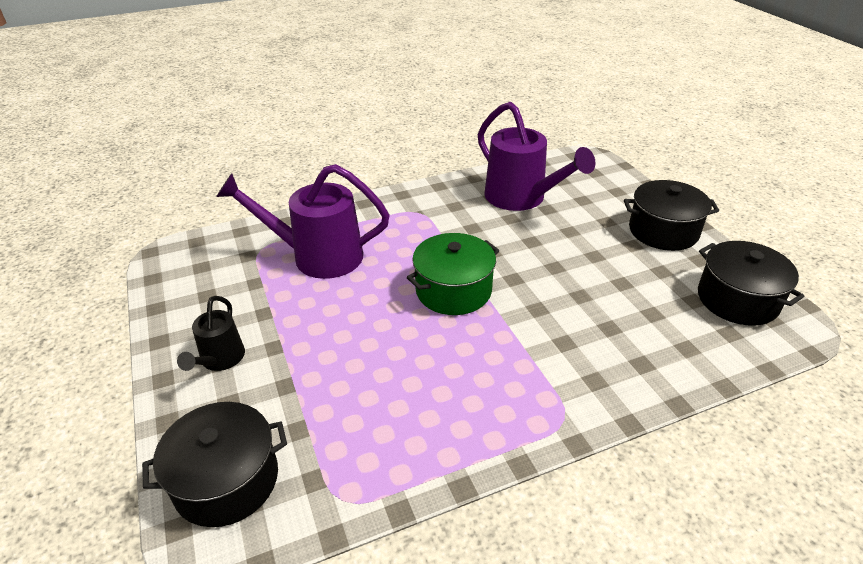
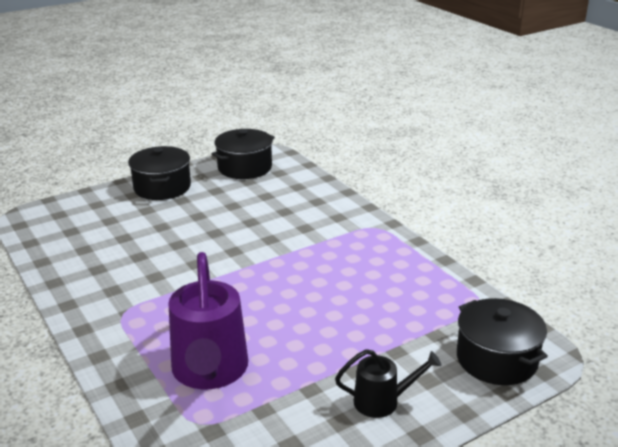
camera: 100 degrees left, 10 degrees down
green pot [407,233,500,315] -> none
purple watering can [478,102,596,211] -> none

